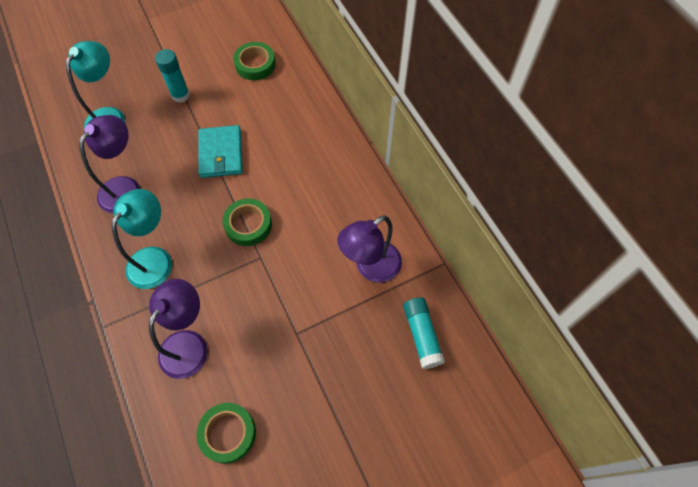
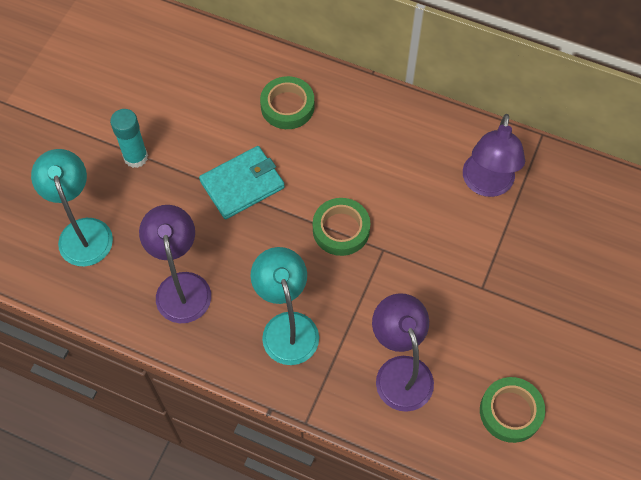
camera: 40 degrees left, 0 degrees up
turquoise wallet [198,125,242,178] -> turquoise wallet turned 75 degrees counterclockwise [199,146,285,219]
green tape [233,42,276,80] -> green tape moved to [260,76,314,129]
turquoise glue stick [403,298,445,369] -> none

